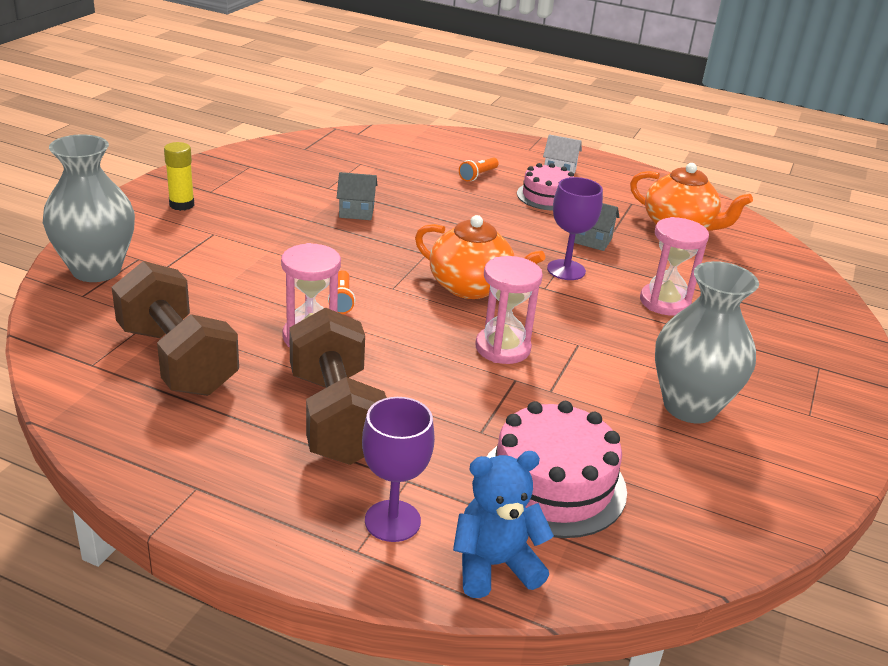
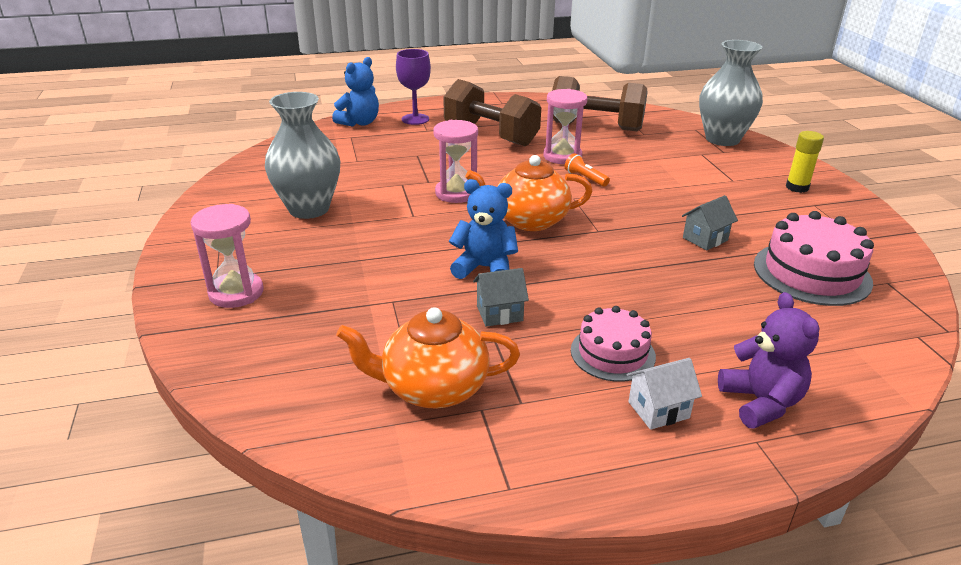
camera: 145 degrees right, 0 degrees up
orange flashlight [459,158,499,181] -> none
pink cake [487,401,627,538] -> pink cake moved to [754,211,874,306]
purple goblet [547,177,603,280] -> blue teddy bear [449,179,518,279]
pink hourglass [640,217,709,316] -> pink hourglass moved to [191,204,263,308]
none -> purple teddy bear [718,292,820,429]

